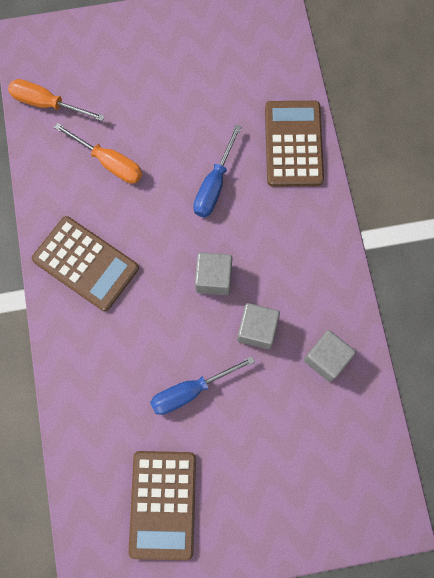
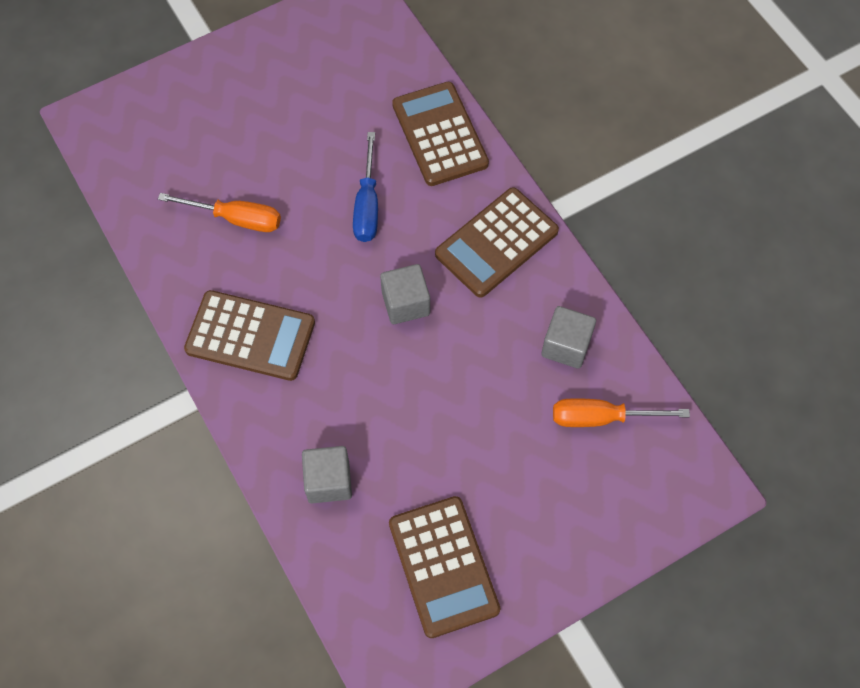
camera: 20 degrees left, 10 degrees down
orange screwdriver [8,79,105,121] -> orange screwdriver moved to [553,398,690,427]
blue screwdriver [150,356,255,415] -> none
grey cube [237,303,280,349] -> grey cube moved to [302,446,352,503]
none -> brown calculator [435,187,559,298]

